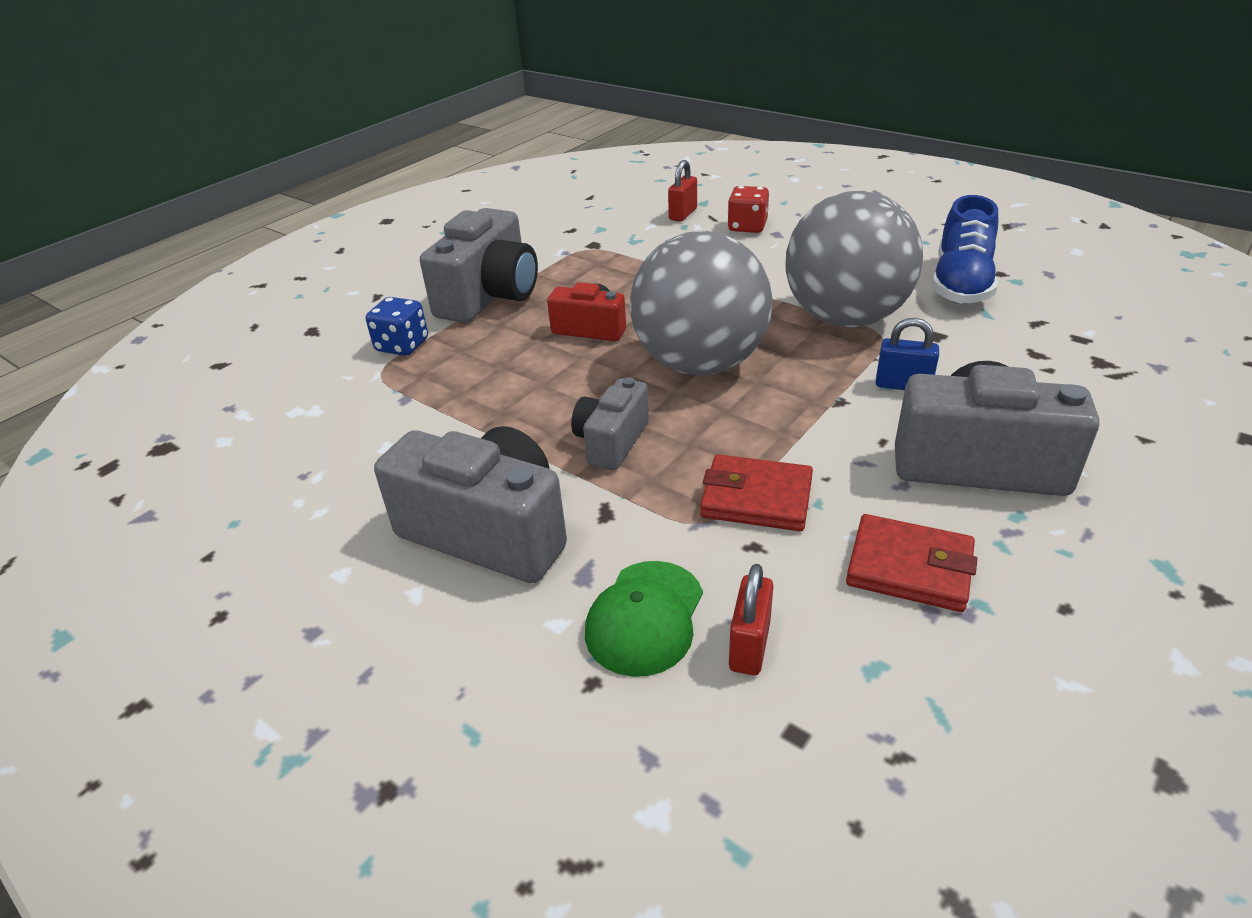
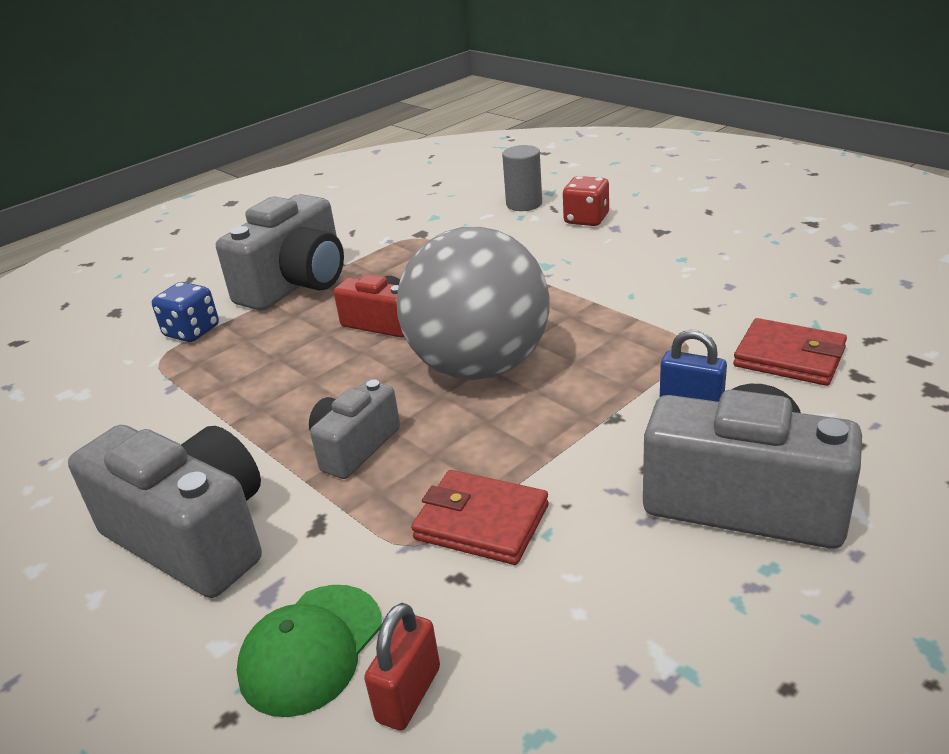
camera: 10 degrees right, 5 degrees down
red padlock [668,160,697,222] -> grey cylinder [502,145,542,211]
grey ball [785,191,923,328] -> none
red wallet [846,514,977,612] -> red wallet moved to [733,318,847,386]
blue shoe [932,195,998,304] -> none

